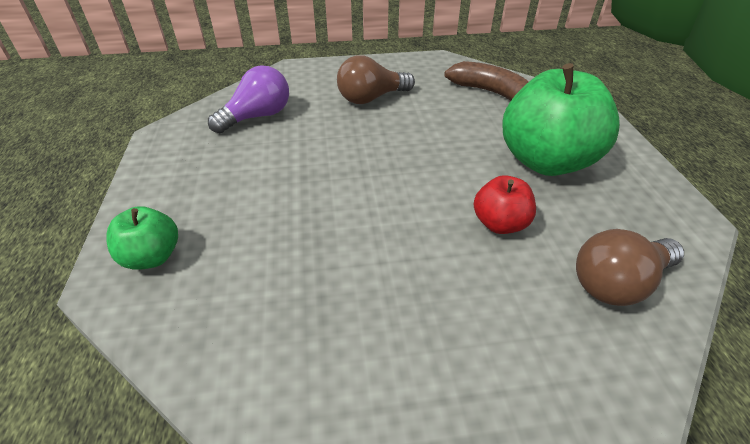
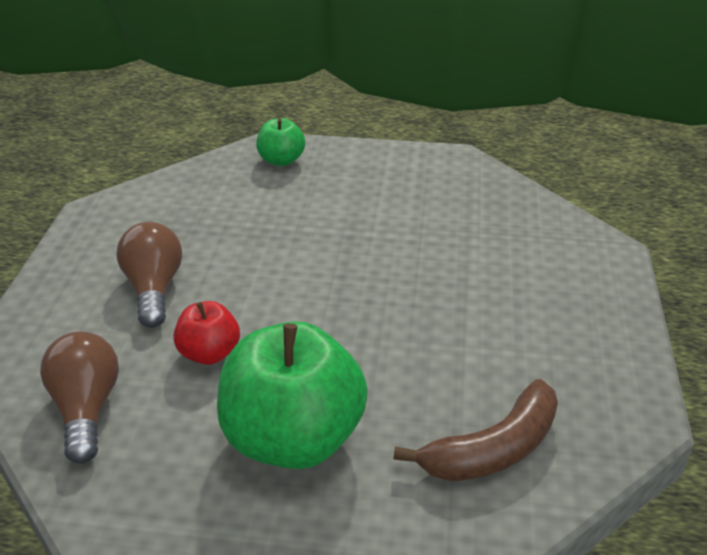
camera: 105 degrees right, 5 degrees down
purple light bulb [208,65,289,133] -> none
brown light bulb [337,55,415,104] -> brown light bulb moved to [117,222,182,328]

